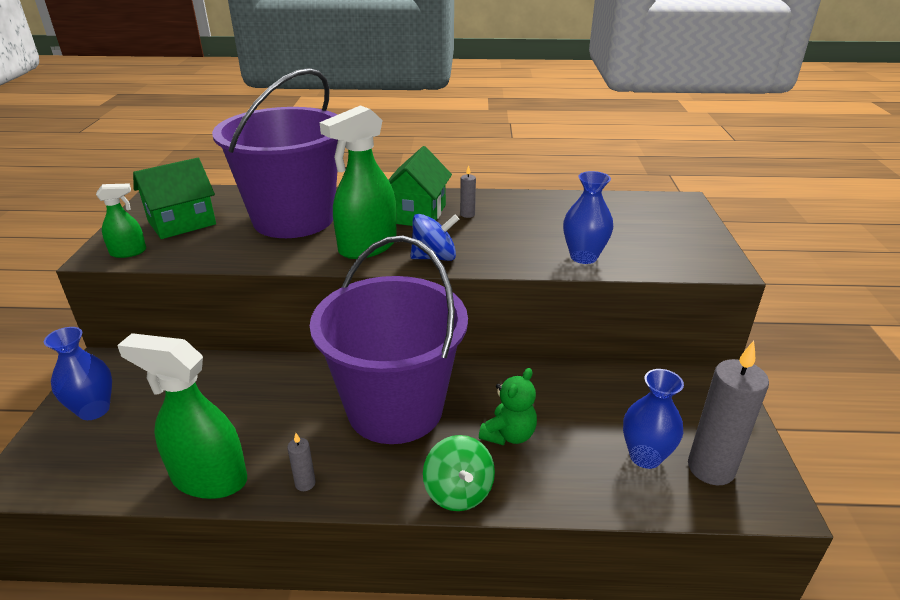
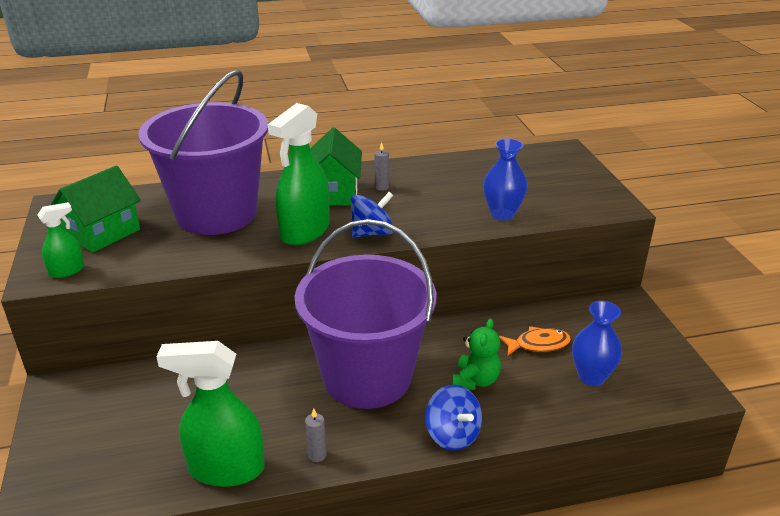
camera: 15 degrees left, 0 degrees up
blue vase [44,327,112,420] -> none
green spinning top [423,435,495,511] -> blue spinning top [425,385,482,451]
grey candle [688,341,769,486] -> none
none -> orange fish [499,326,571,355]

